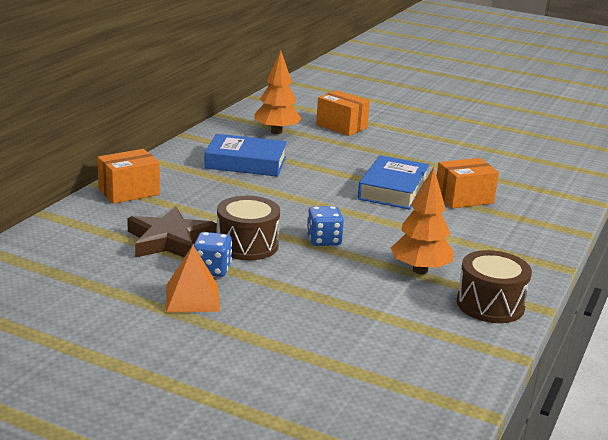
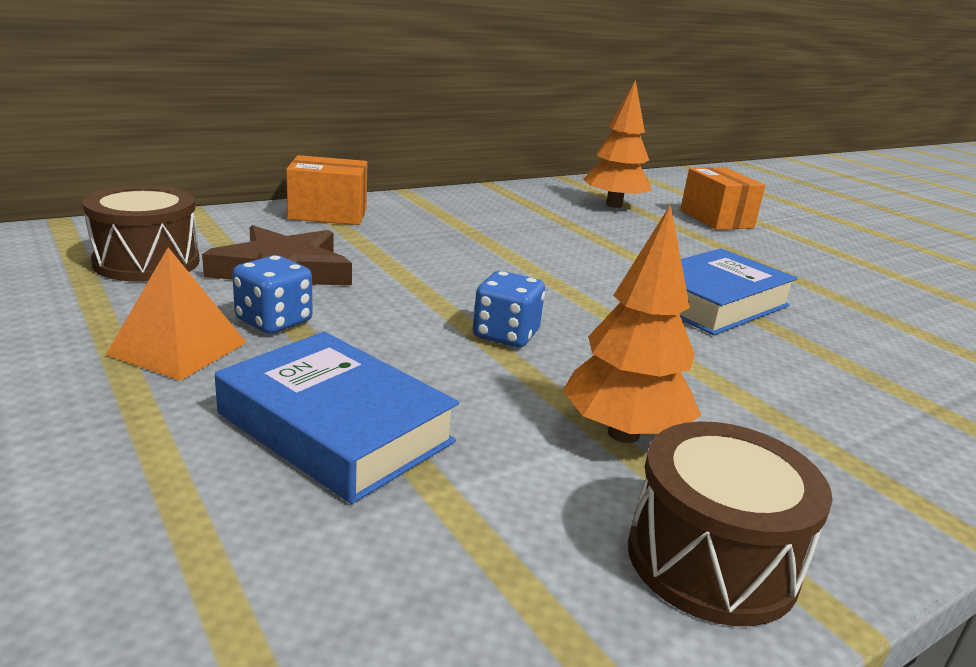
camera: 30 degrees right, 0 degrees up
blue book [204,134,287,177] -> blue book moved to [215,332,459,504]
brown drum [217,196,280,260] -> brown drum moved to [83,185,200,282]
orange box [437,158,499,208] -> none

